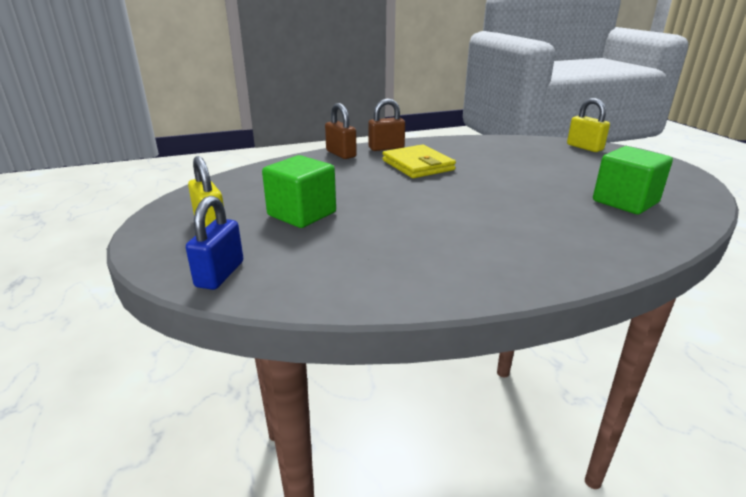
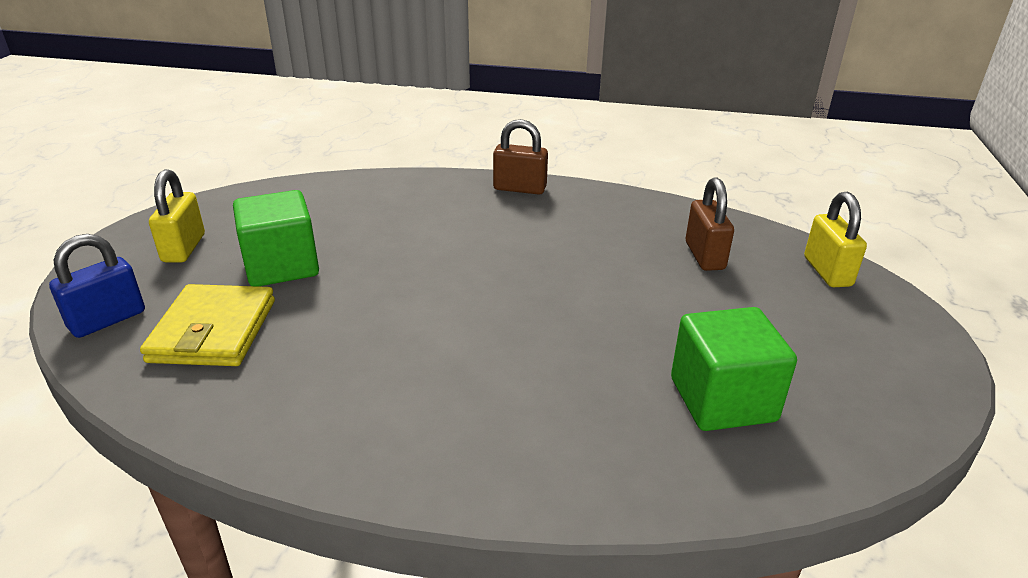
camera: 30 degrees right, 5 degrees up
brown padlock [325,103,357,159] -> brown padlock moved to [686,177,734,271]
yellow wallet [382,144,456,178] -> yellow wallet moved to [140,284,275,366]

